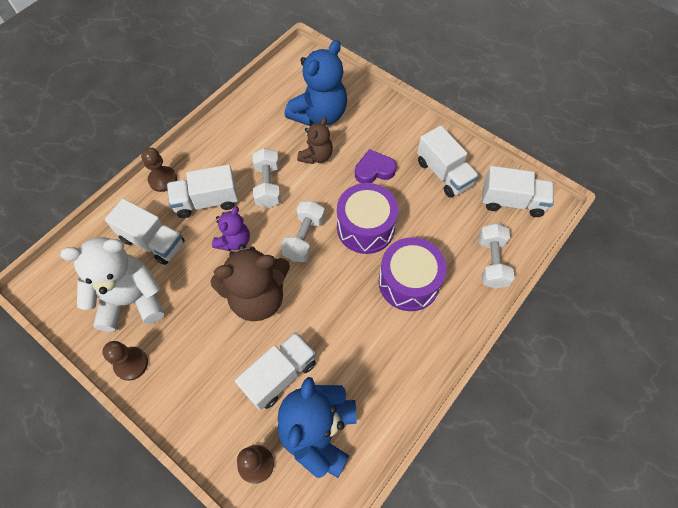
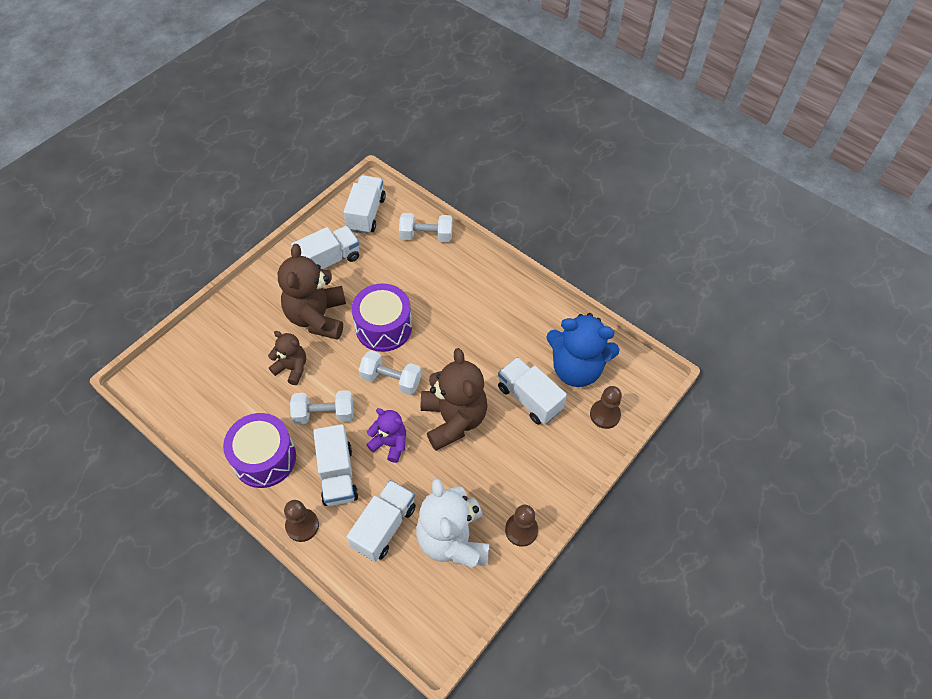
camera: 90 degrees left, 5 degrees down
blue teddy bear [285,40,347,126] -> none
purple heart [355,149,397,183] -> brown teddy bear [278,244,346,340]
purple drum [379,237,447,311] -> purple drum moved to [223,413,296,488]

